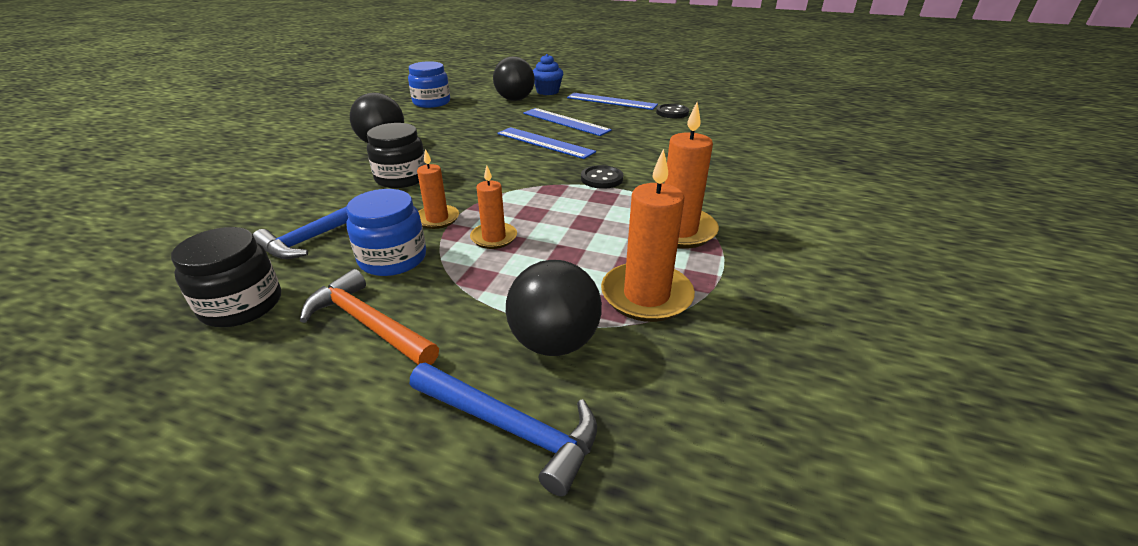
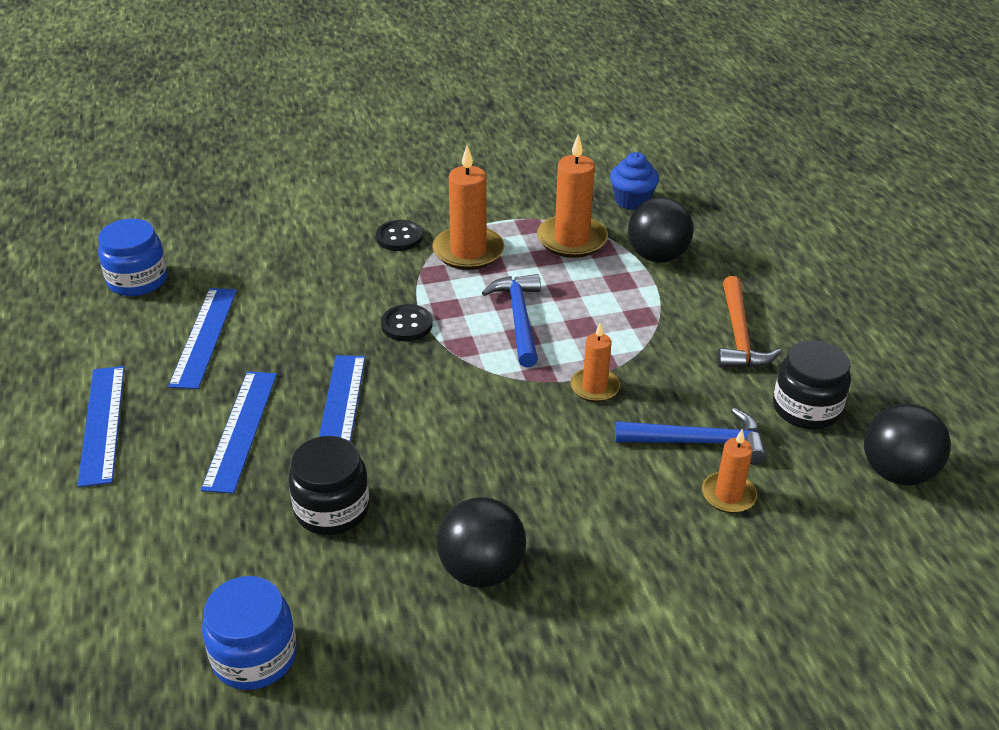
camera: 125 degrees left, 5 degrees up
blue jar [346,189,426,276] -> blue jar moved to [98,219,168,296]
black jar [367,123,426,188] -> black jar moved to [289,436,369,535]
blue hammer [409,363,597,496] -> blue hammer moved to [482,274,541,367]
orange candle [470,166,517,249] -> orange candle moved to [702,429,757,513]
black ball [493,57,535,101] -> black ball moved to [864,404,951,486]
blue cupcake [533,54,563,95] -> blue cupcake moved to [610,152,659,210]
black button [656,104,689,118] -> black button moved to [376,220,423,251]
none -> blue ruler [168,288,237,389]

